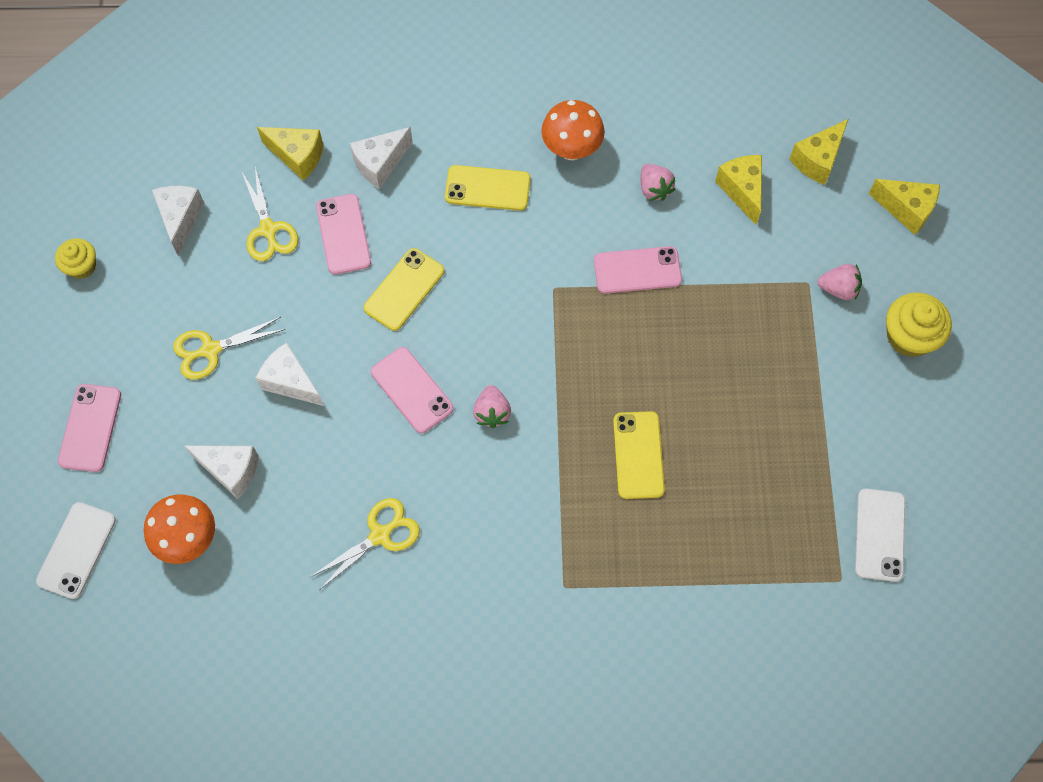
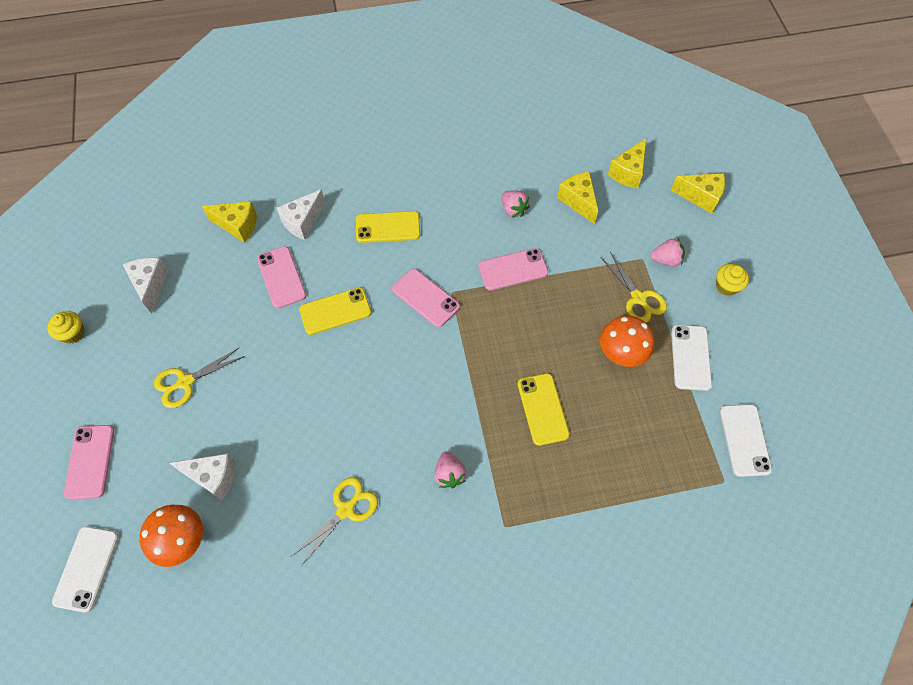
camera: 10 degrees left, 5 degrees down
yellow scissors [242,167,298,261] -> yellow scissors moved to [600,252,667,323]
white cheese [255,342,324,406] -> none
yellow phone [364,248,444,331] -> yellow phone turned 45 degrees clockwise [299,287,371,335]
pink phone [371,347,454,433] -> pink phone moved to [392,269,460,327]
pink strawberry [473,385,511,428] -> pink strawberry moved to [434,451,467,488]
orange mushroom [541,100,605,160] -> orange mushroom moved to [600,315,655,367]
yellow cupcake [886,292,952,357] -> yellow cupcake [716,264,749,296], size x0.64
none -> white phone [671,325,712,391]

